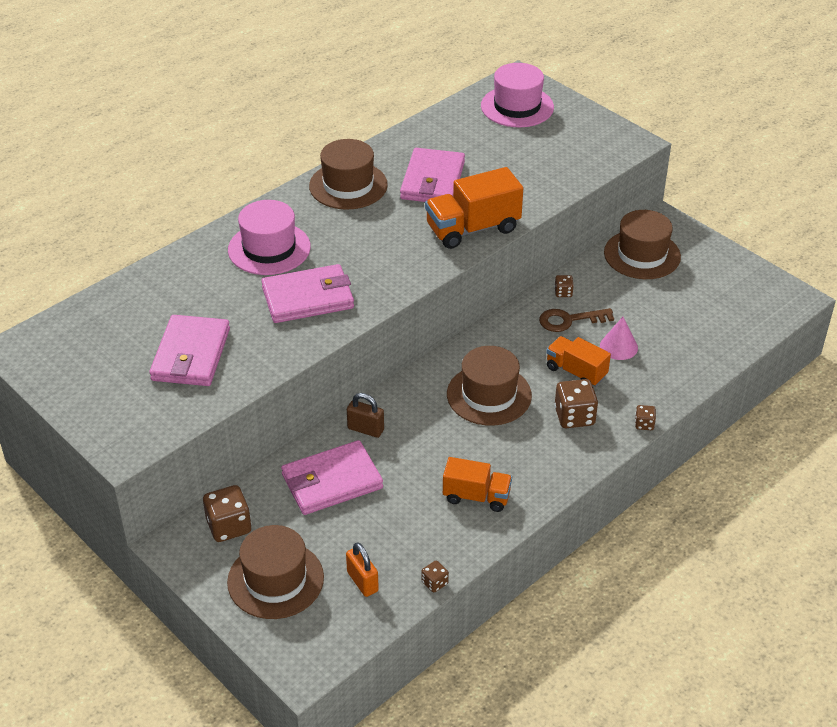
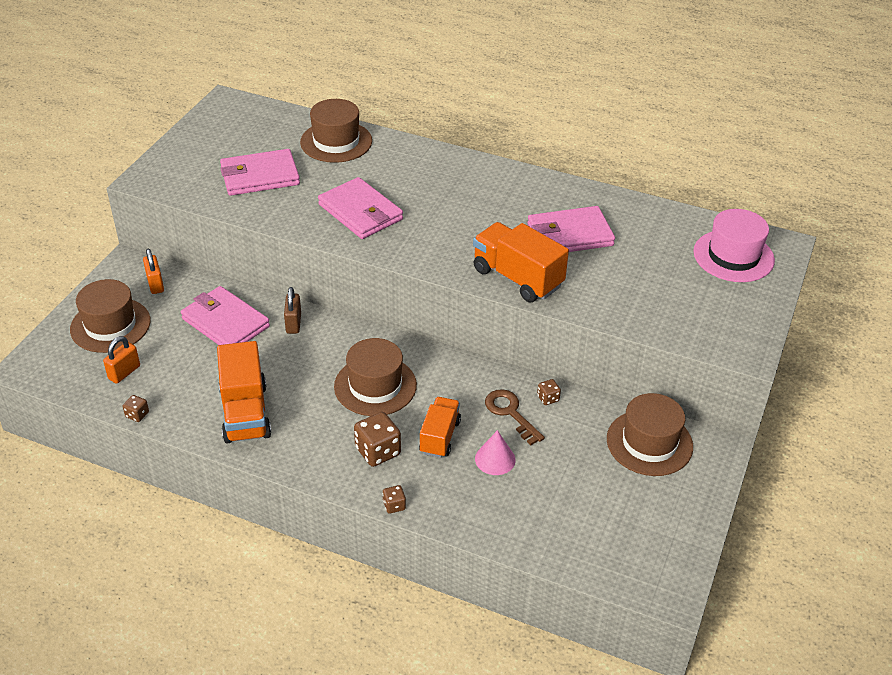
camera: 65 degrees right, 0 degrees up
brown dice [203,485,251,542] -> orange padlock [143,248,164,294]
pink hat [228,200,311,275] -> none
brown hat [309,139,388,210] -> brown hat moved to [300,99,372,163]
orange truck [443,457,512,512] -> orange truck [217,341,271,443], size x1.55

